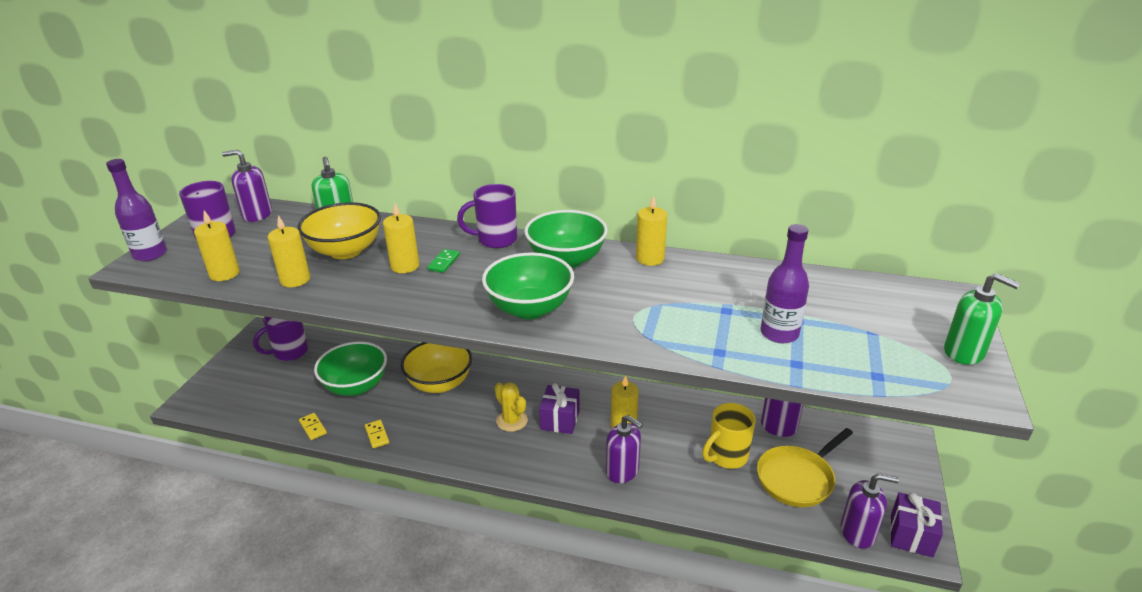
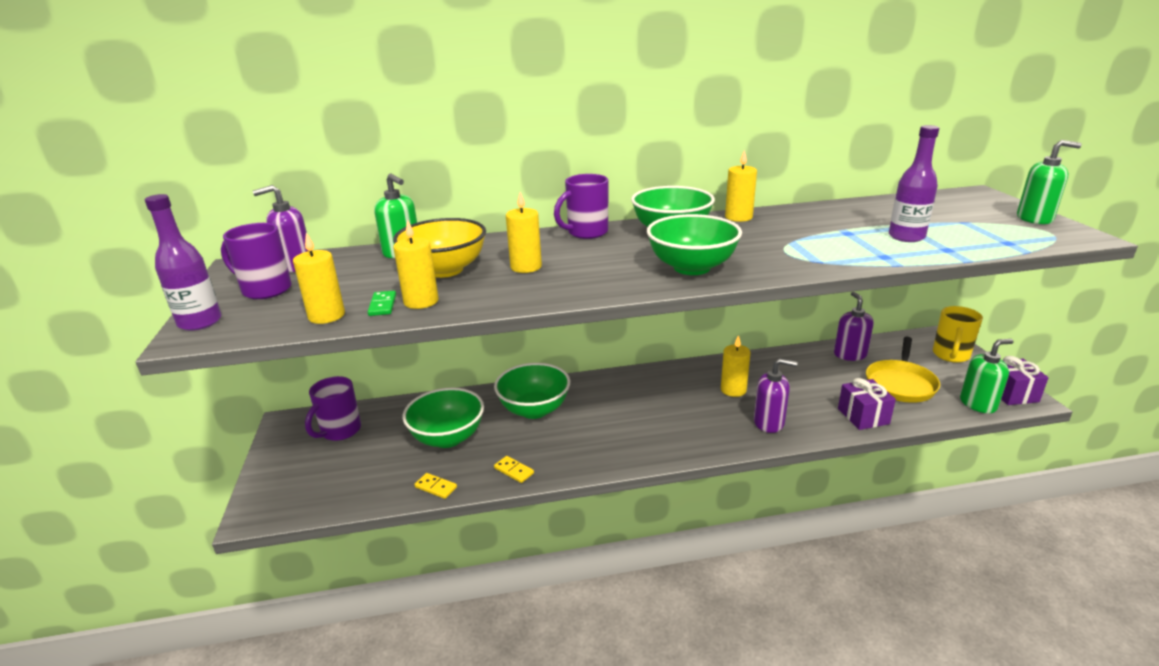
camera: 25 degrees left, 5 degrees down
yellow bowl [401,342,472,393] -> green bowl [494,363,570,419]
green domino [428,249,460,273] -> green domino moved to [368,291,396,316]
yellow cactus [495,382,528,432] -> none
purple gift [539,383,580,434] -> purple gift moved to [838,378,896,430]
yellow mug [702,403,756,469] -> yellow mug moved to [933,306,983,363]
purple soap dispenser [841,473,899,549] -> green soap dispenser [960,339,1014,413]

